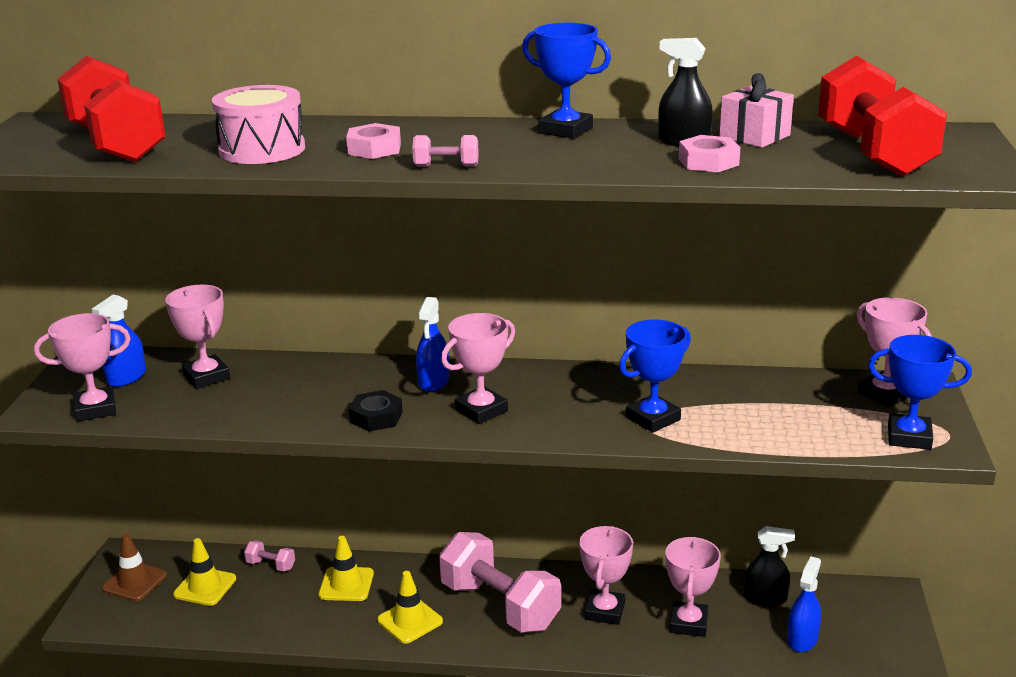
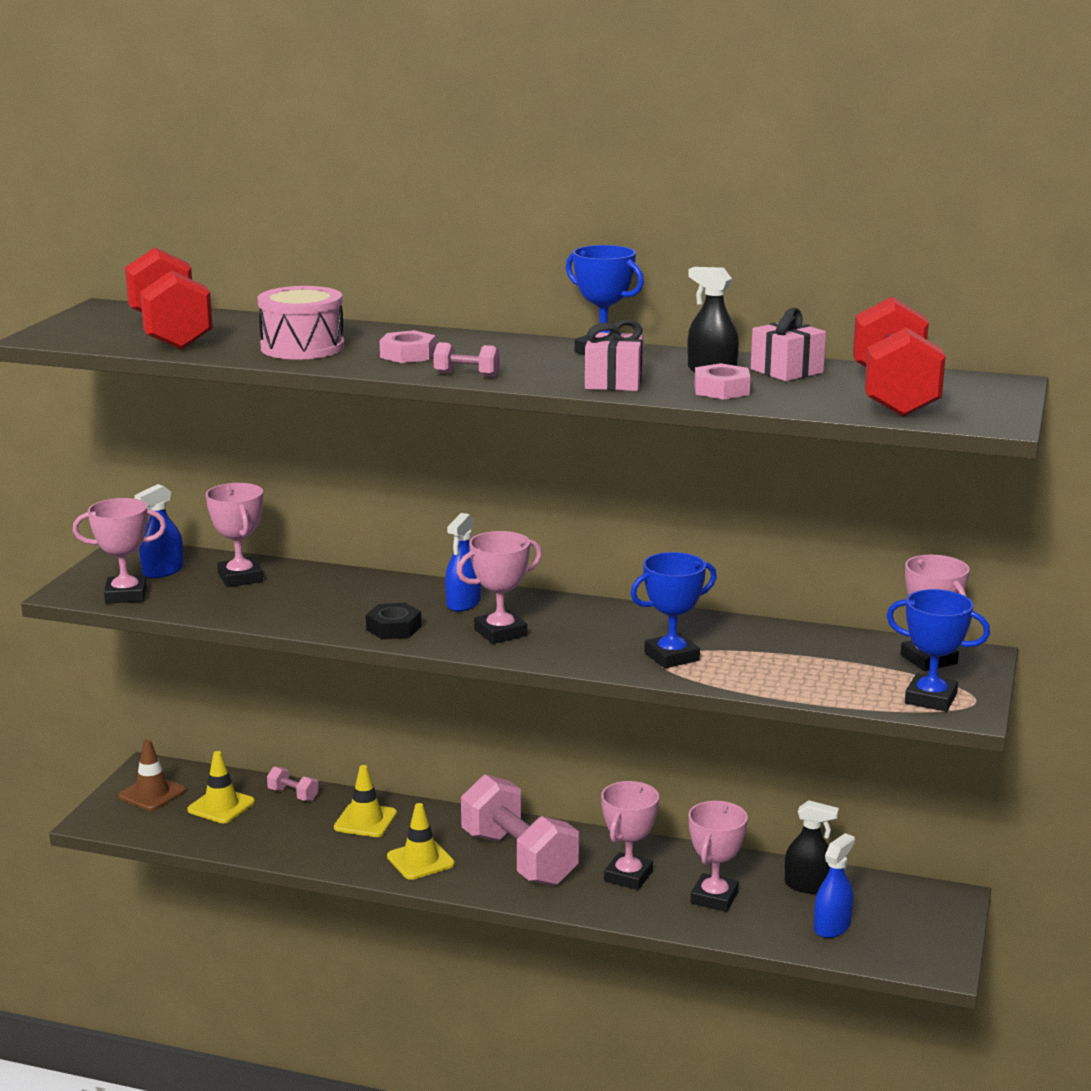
camera: 10 degrees right, 5 degrees down
none -> pink gift [585,320,644,391]

